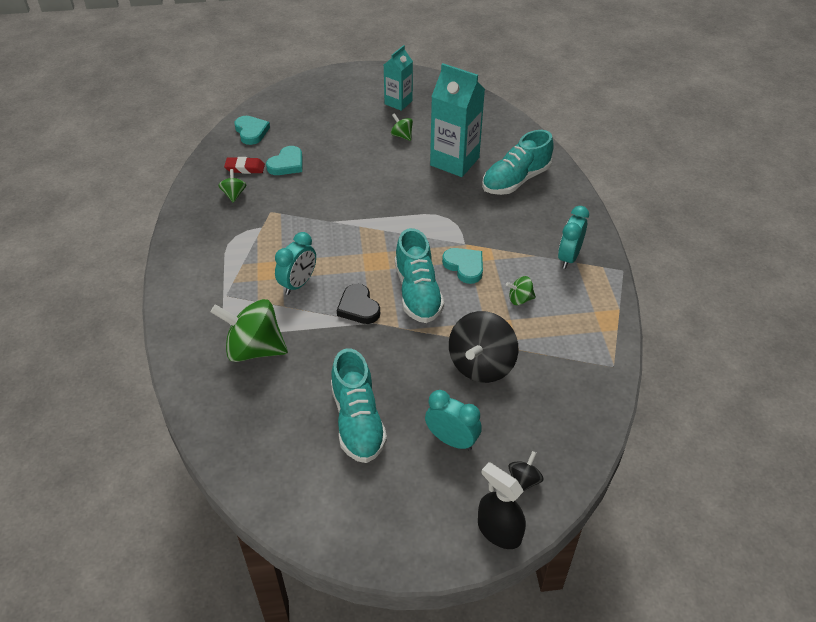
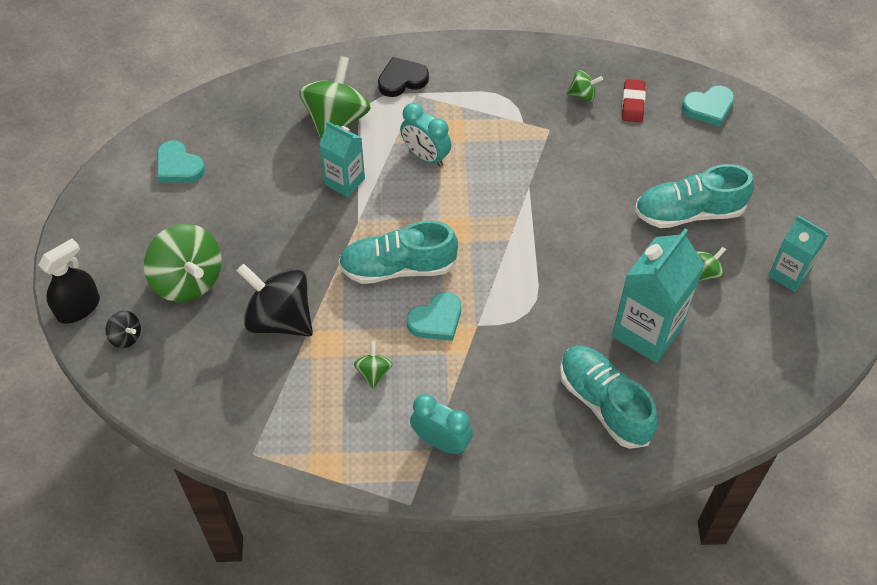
camera: 95 degrees right, 10 degrees up
turquoise heart [266,146,303,175] -> turquoise heart moved to [157,140,205,183]
turquoise shoe [331,349,387,463] -> turquoise shoe moved to [635,164,754,228]
black heart [337,284,380,324] -> black heart moved to [378,57,429,97]
turquoise clock [425,390,482,451] -> green spinning top [144,224,222,302]
none -> turquoise carton [319,121,365,197]

